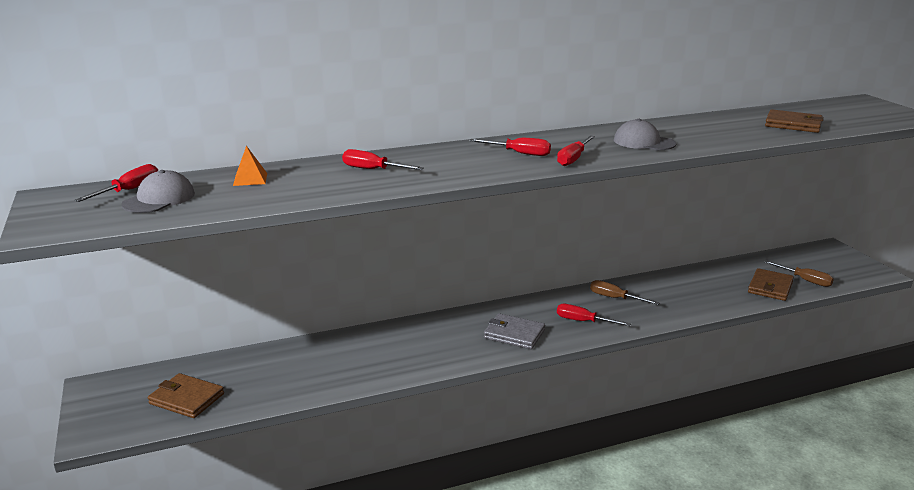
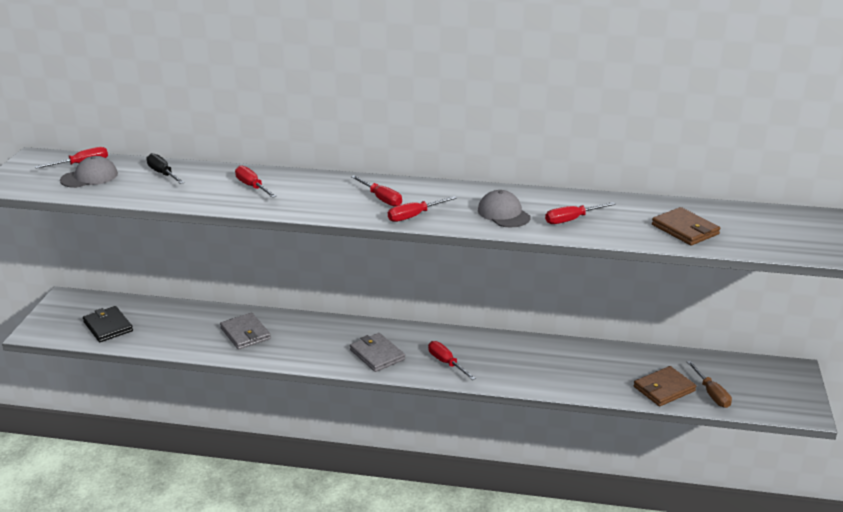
camera: 30 degrees right, 5 degrees up
brown wallet [148,373,224,418] -> black wallet [83,306,133,342]
orange pyramid [233,146,267,186] -> black screwdriver [147,153,184,184]
brown screwdriver [590,280,660,305] -> none
none -> grey wallet [220,313,271,350]
none -> red screwdriver [545,202,616,224]

